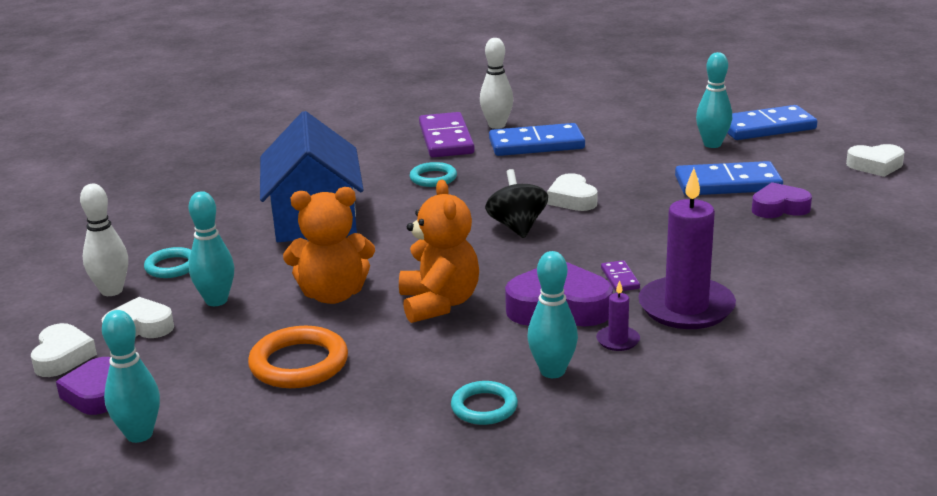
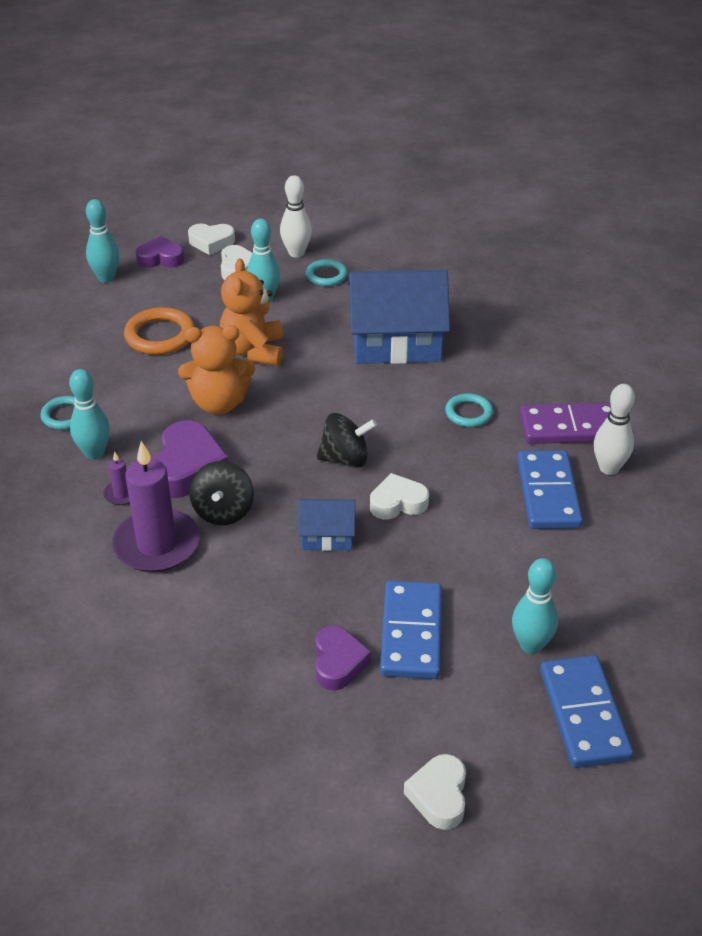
camera: 95 degrees right, 15 degrees up
purple domino [601,260,640,291] -> black spinning top [189,461,254,525]
none -> blue house [298,499,355,551]

